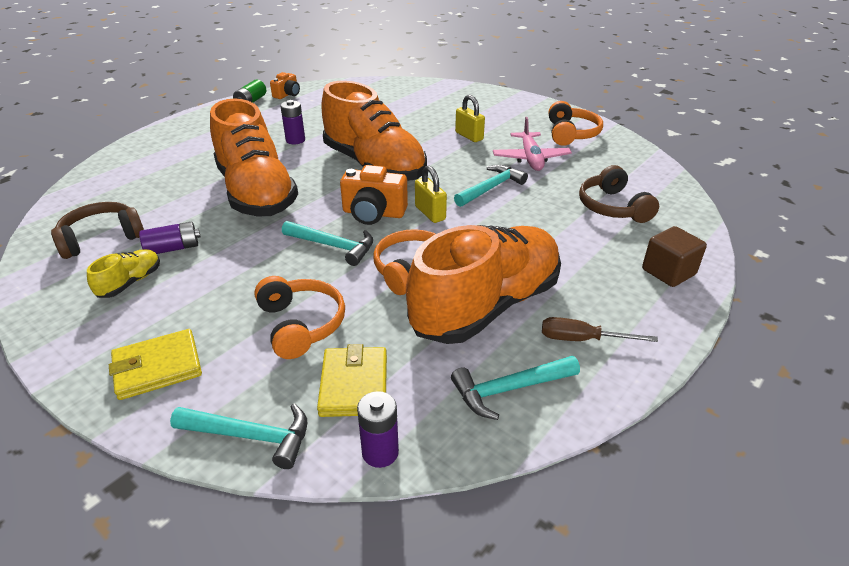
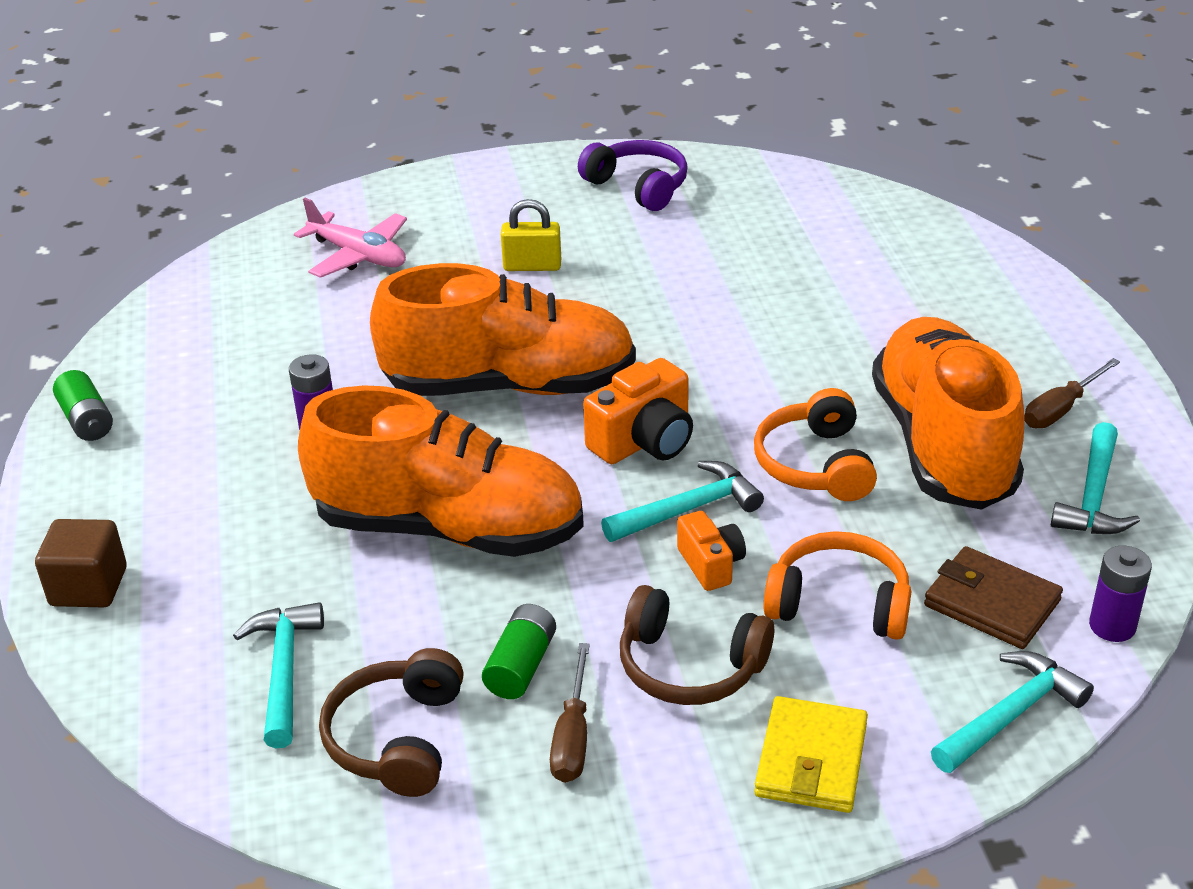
camera: 50 degrees left, 0 degrees up
yellow shoe [87,249,160,298] -> brown screwdriver [550,643,590,783]
purple battery [139,221,201,254] -> green battery [482,604,556,699]
orange camera [270,72,300,99] -> orange camera moved to [677,511,746,591]
yellow wallet [317,344,387,417] -> brown wallet [924,546,1063,649]
yellow padlock [415,165,447,223] -> none
turquoise hammer [454,165,528,207] -> turquoise hammer moved to [233,602,324,748]
pink plane [493,117,572,171] -> pink plane moved to [294,198,407,278]
orange headphones [549,101,603,146] -> purple headphones [578,140,688,211]
brown headphones [579,165,659,223] -> brown headphones moved to [620,585,774,705]
brown cube [642,226,707,287] -> brown cube moved to [35,519,127,607]

